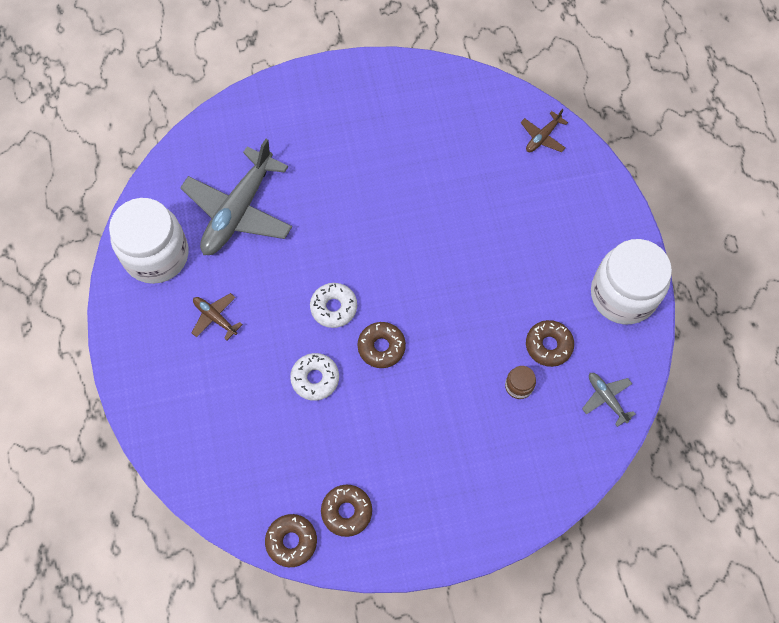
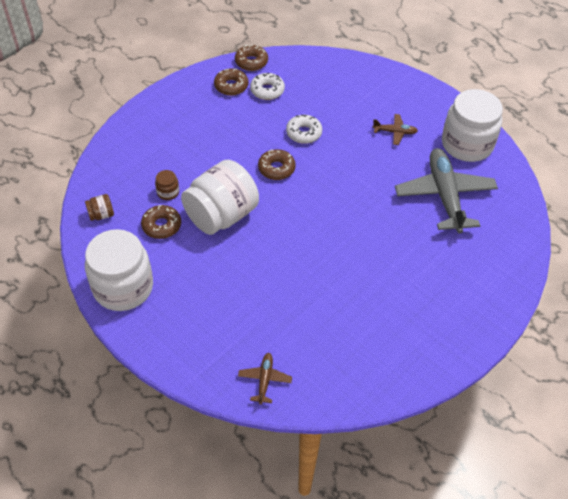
camera: 145 degrees right, 15 degrees down
white donut [310,283,357,328] -> white donut moved to [250,73,285,100]
grey plane [582,373,636,427] -> brown jar [85,194,114,221]
none -> white jar [181,160,259,235]

